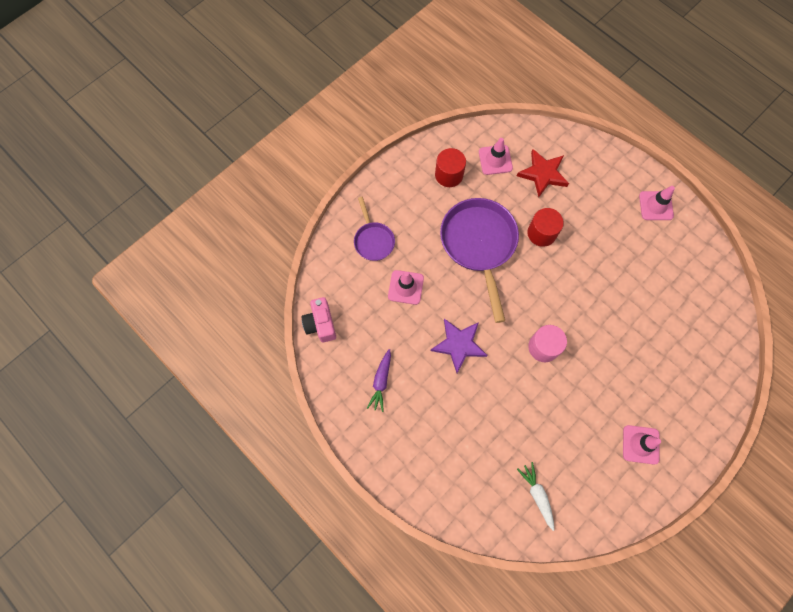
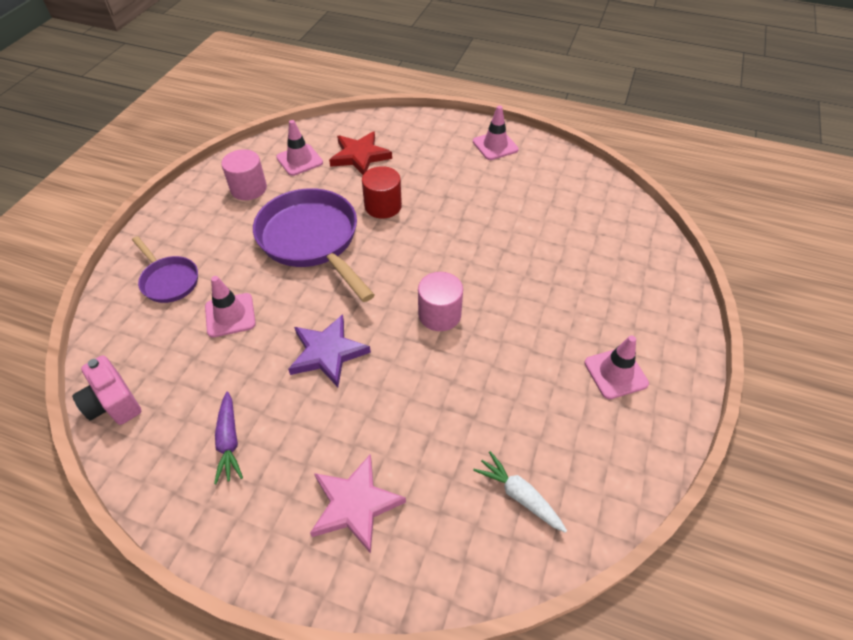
camera: 25 degrees left, 20 degrees down
red cylinder [435,148,466,187] -> pink cylinder [221,149,267,200]
none -> pink star [310,454,406,554]

